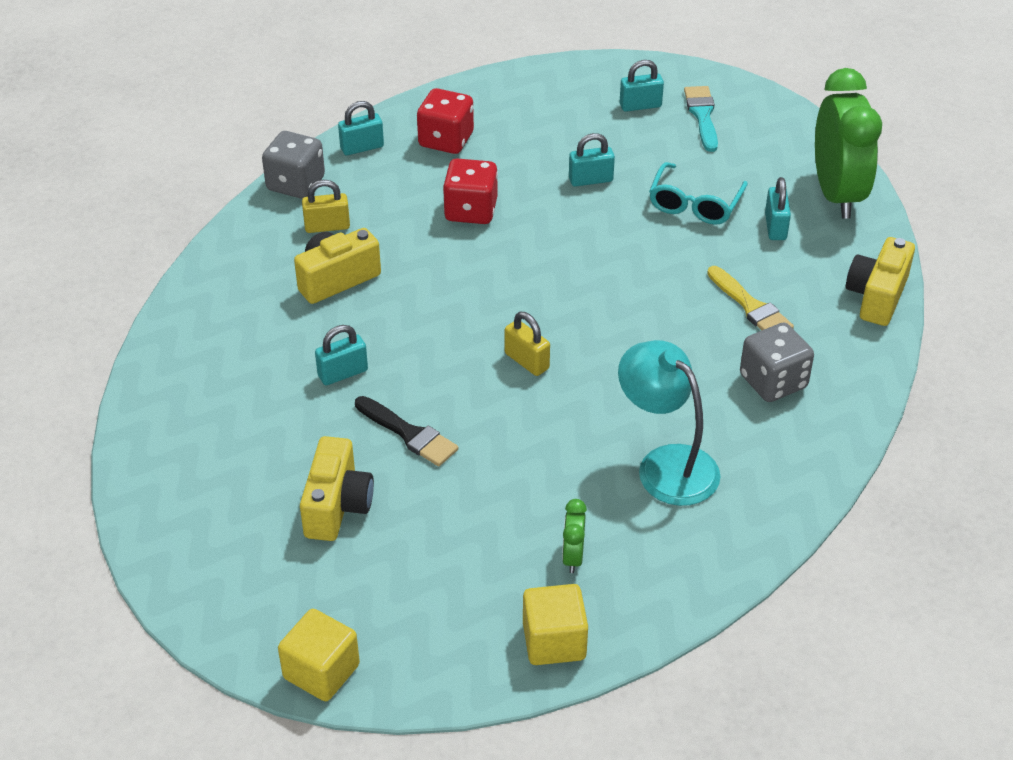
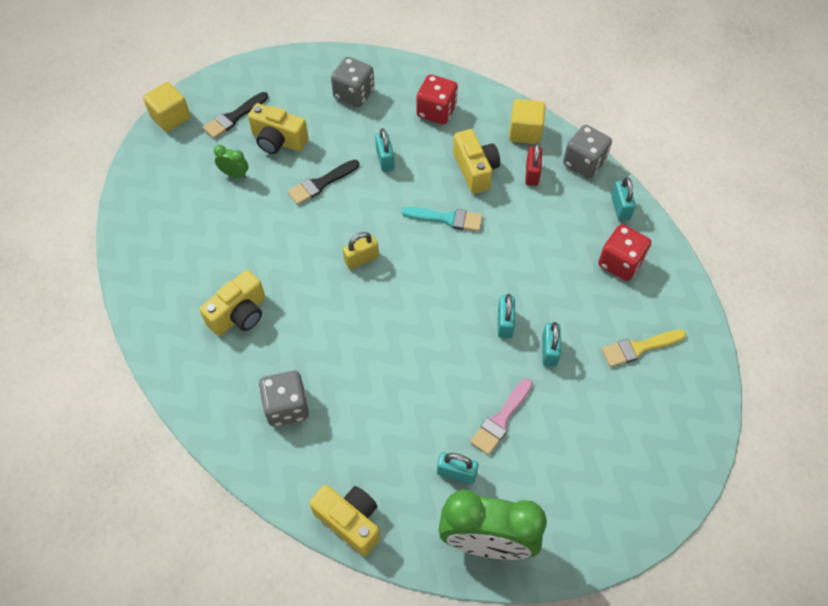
camera: 105 degrees right, 15 degrees up
yellow padlock [302,180,350,233] -> red padlock [525,142,542,186]
red dice [443,158,498,224] -> red dice moved to [416,74,458,125]
yellow cube [523,584,588,665] -> yellow cube moved to [509,99,546,144]
green clock [562,499,587,573] -> green clock moved to [214,145,248,179]
turquoise lamp [618,340,721,506] -> yellow camera [199,270,265,336]
turquoise padlock [620,60,664,112] -> turquoise padlock moved to [498,294,515,338]
turquoise glasses [649,162,748,225] -> pink brush [470,378,533,455]
turquoise brush [684,86,718,152] -> turquoise brush moved to [402,207,483,232]
yellow brush [707,266,794,330] -> yellow brush moved to [601,329,686,367]
none -> black brush [203,92,268,139]
none -> grey dice [331,57,374,107]

